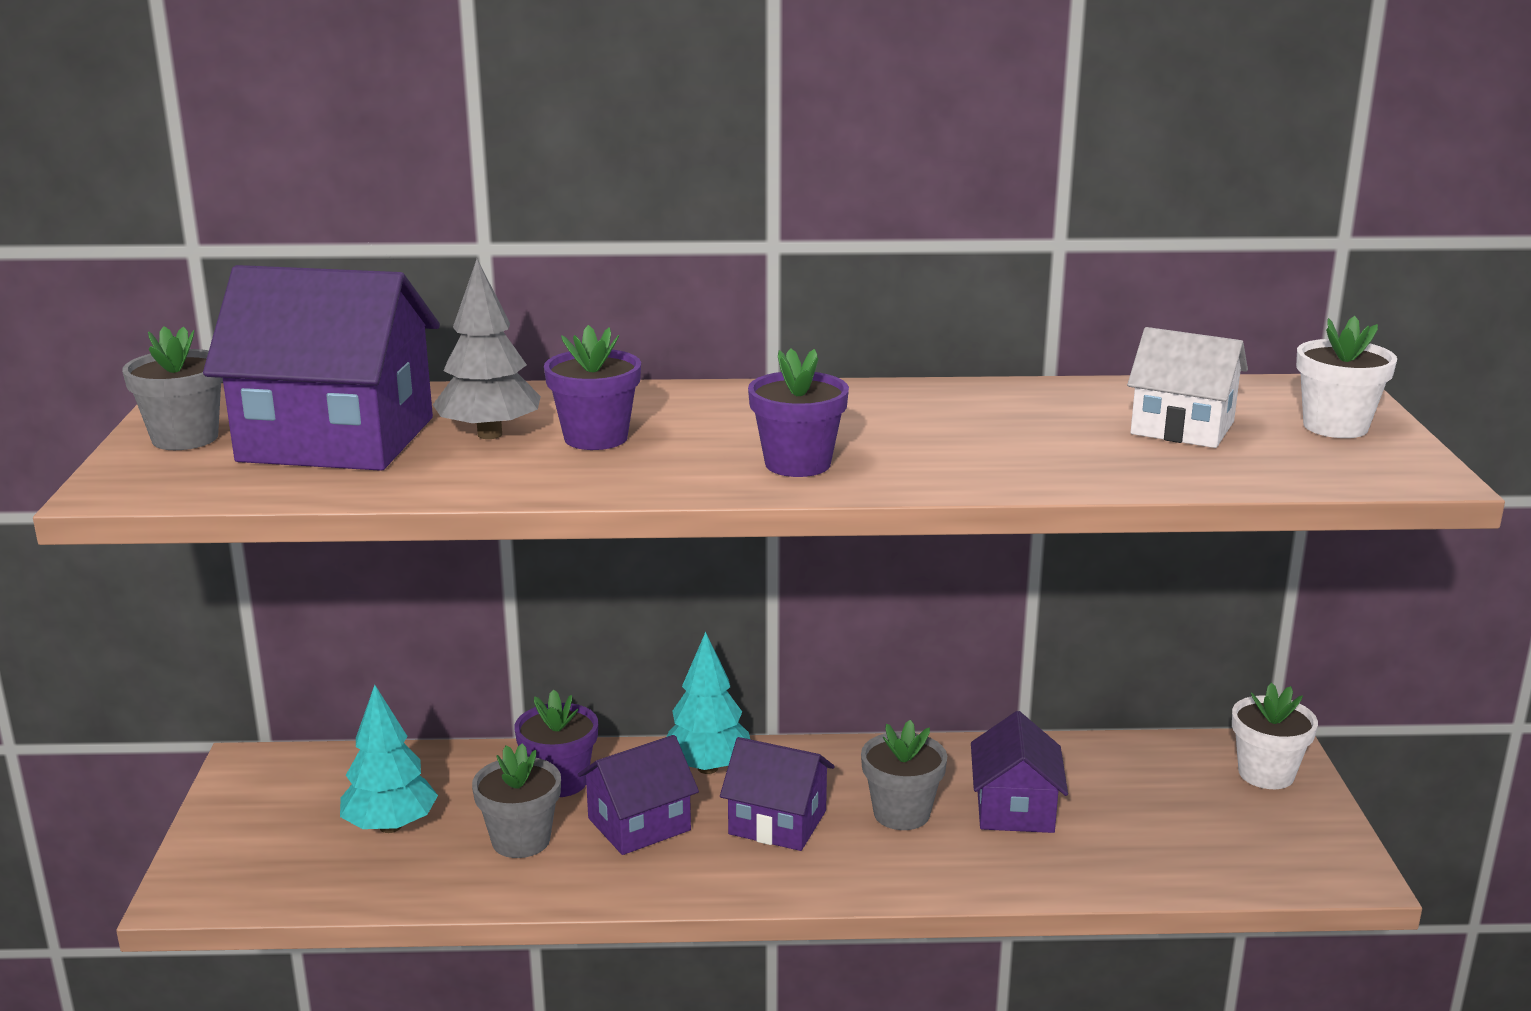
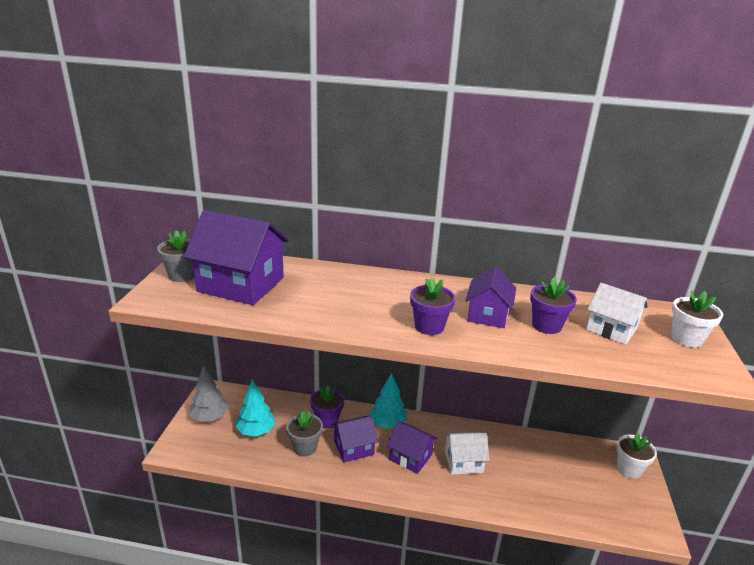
camera: 10 degrees right, 5 degrees up
grey tree [433,259,541,439] -> grey tree moved to [189,366,229,422]
purple flower pot [544,325,641,450] -> purple flower pot moved to [530,277,577,334]
grey flower pot [861,719,947,830] -> white house [444,432,490,475]
purple house [971,711,1068,833] -> purple house moved to [465,267,516,328]

